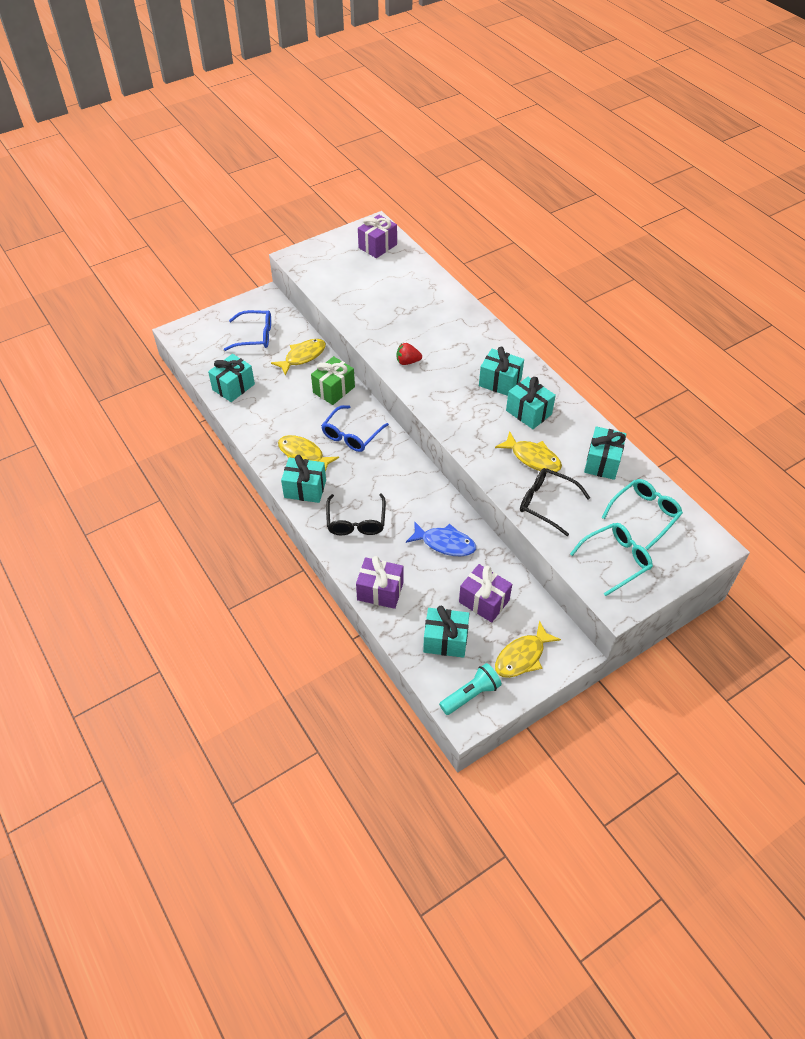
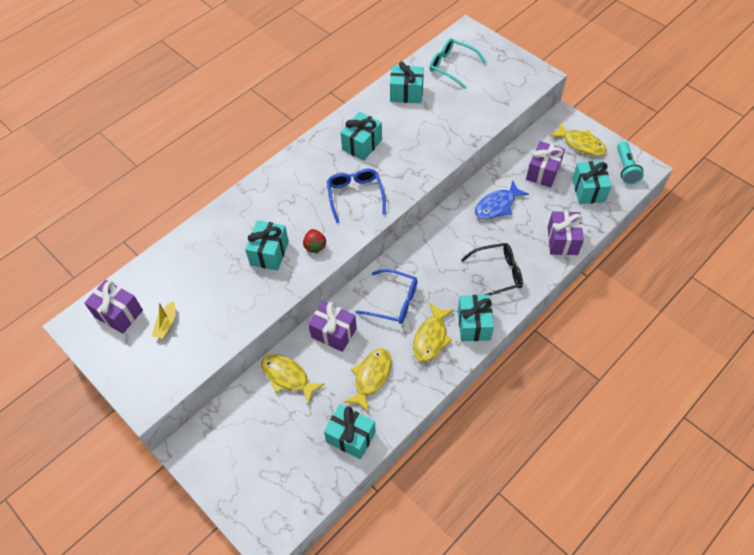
camera: 100 degrees left, 5 degrees up
blue glasses [224,310,271,351] -> blue glasses moved to [327,169,386,223]
green gift [311,356,355,405] -> purple gift [308,301,357,352]
blue fish [406,521,476,556] -> blue fish turned 135 degrees counterclockwise [475,181,529,219]
turquoise flashlight [439,663,502,715] -> turquoise flashlight turned 135 degrees counterclockwise [617,141,644,184]
turquoise gift [479,347,524,396] -> turquoise gift moved to [245,220,289,271]
yellow fish [495,431,562,473] -> yellow fish moved to [344,348,392,413]
black glasses [520,468,590,536] -> none
turquoise glasses [570,523,653,596] -> none
none -> yellow boat [152,301,175,339]

